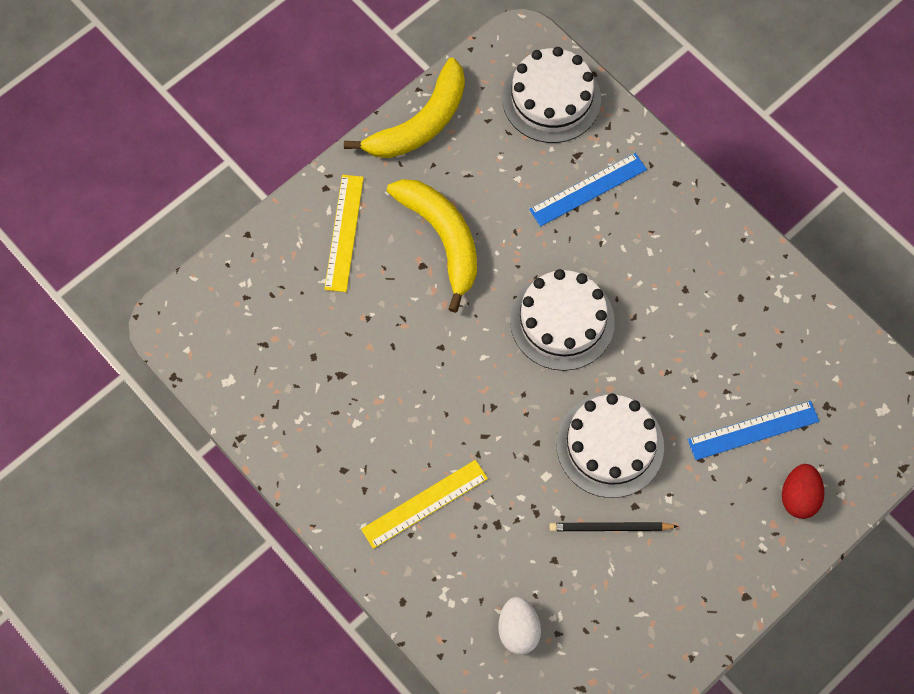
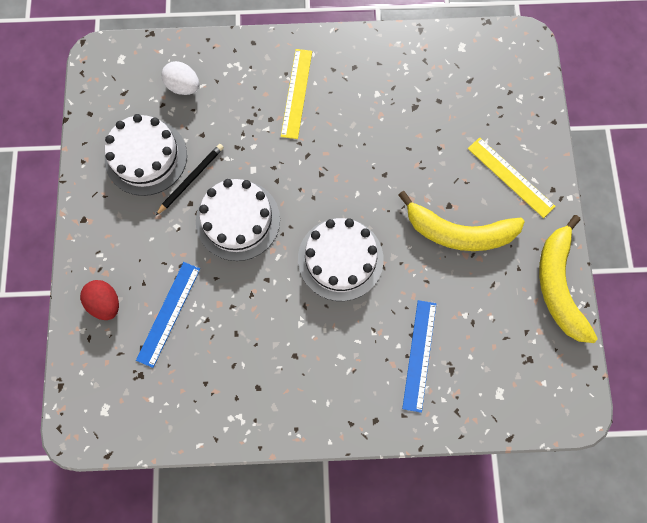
camera: 130 degrees right, 5 degrees up
white cake [502,47,601,143] -> white cake moved to [105,114,187,196]

